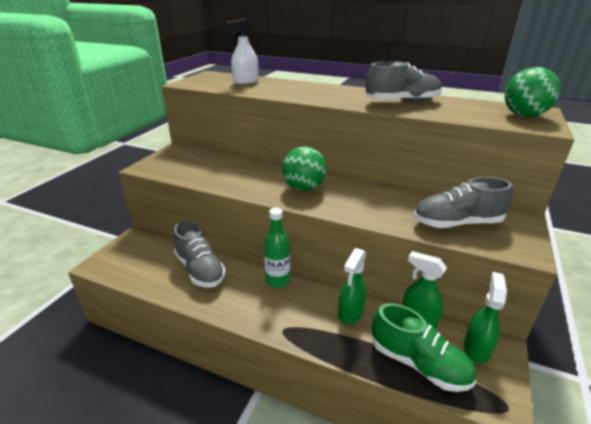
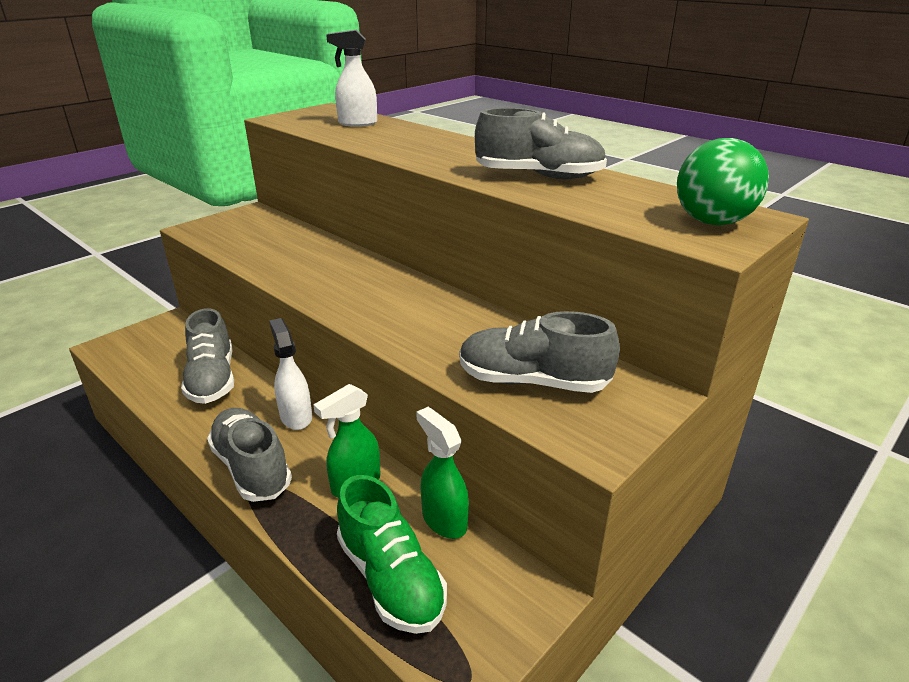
camera: 20 degrees right, 0 degrees up
green bottle [264,207,291,288] -> white spray bottle [269,318,312,430]
green ball [282,147,326,191] -> none
green spray bottle [464,272,507,364] -> none
none -> grey shoe [207,408,292,502]

